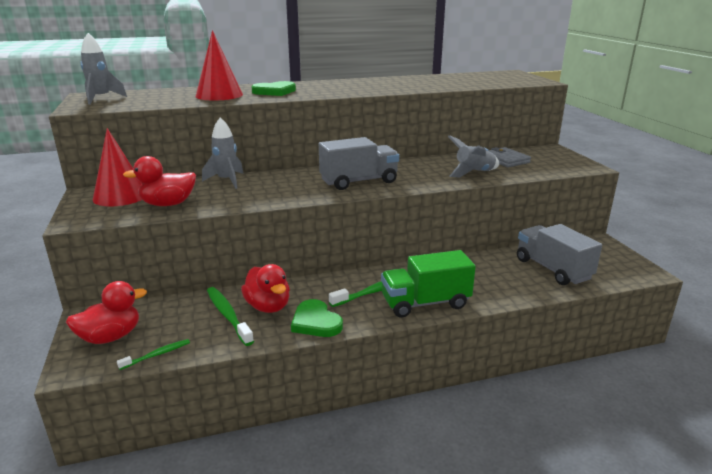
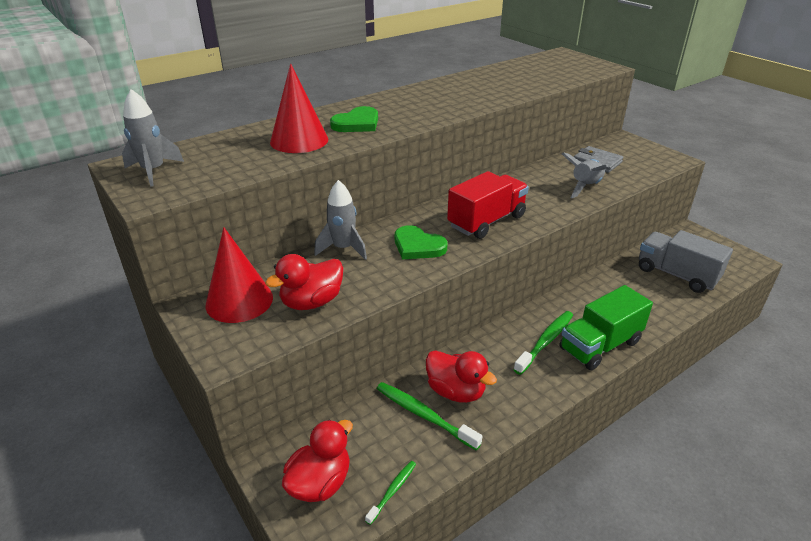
camera: 20 degrees left, 10 degrees up
green heart [291,299,343,337] -> green heart moved to [395,225,447,259]
grey truck [319,137,399,190] -> red truck [447,171,529,239]

